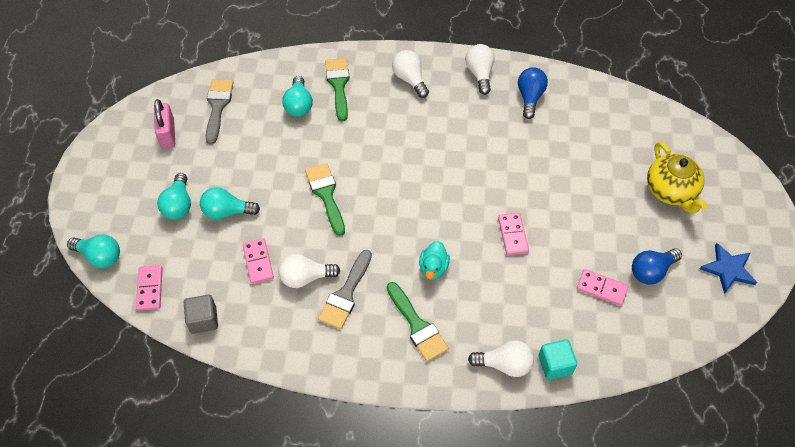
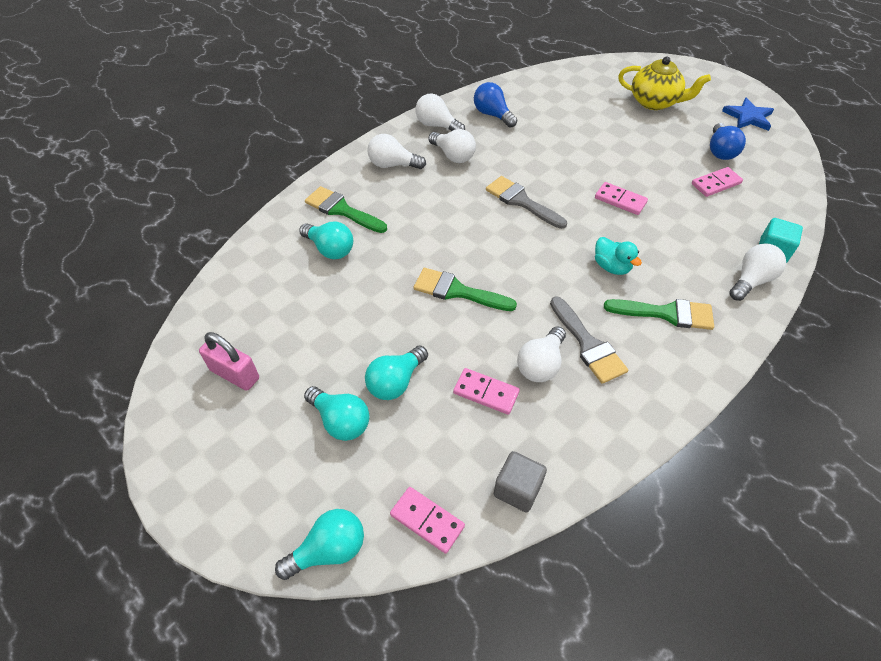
camera: 50 degrees left, 5 degrees down
grey brush [206,79,234,144] -> grey brush moved to [486,176,567,229]
none -> white light bulb [428,129,476,163]

